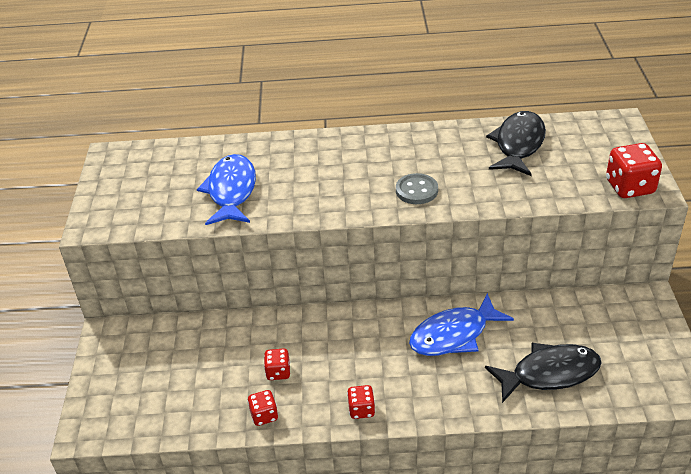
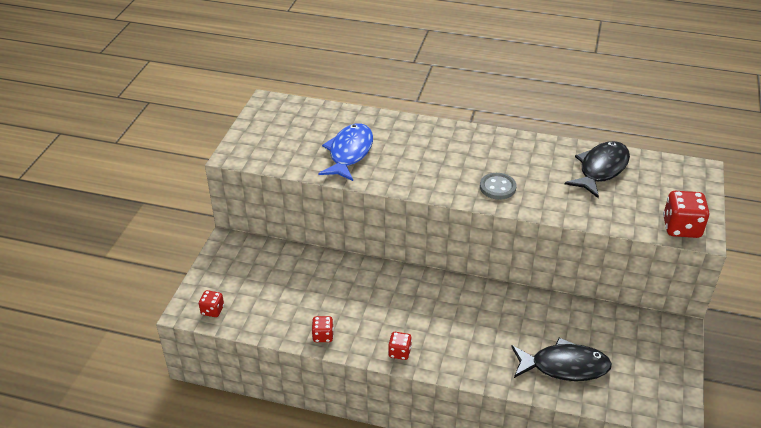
camera: 15 degrees right, 0 degrees up
red dice [264,348,290,380] -> red dice moved to [199,290,224,317]
blue fish [409,293,514,356] -> none

